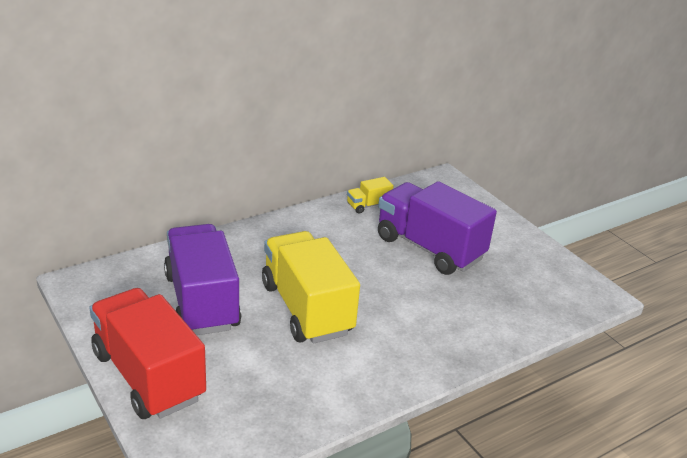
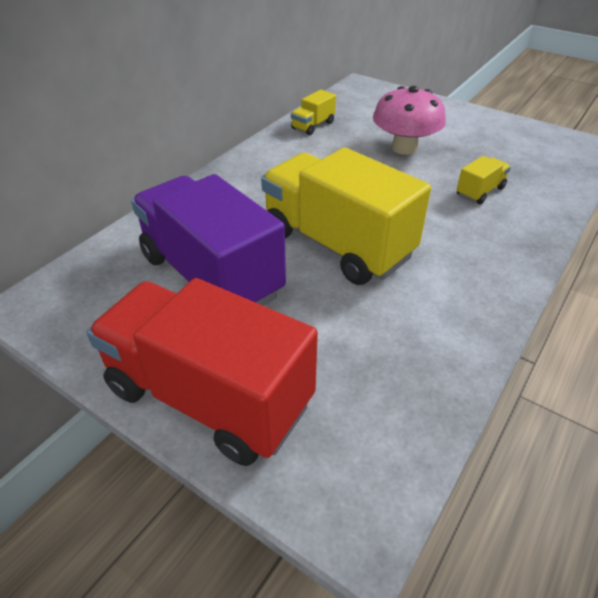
camera: 20 degrees left, 10 degrees up
purple truck [378,181,497,275] -> pink mushroom [373,86,446,155]
none -> yellow truck [457,156,511,205]

